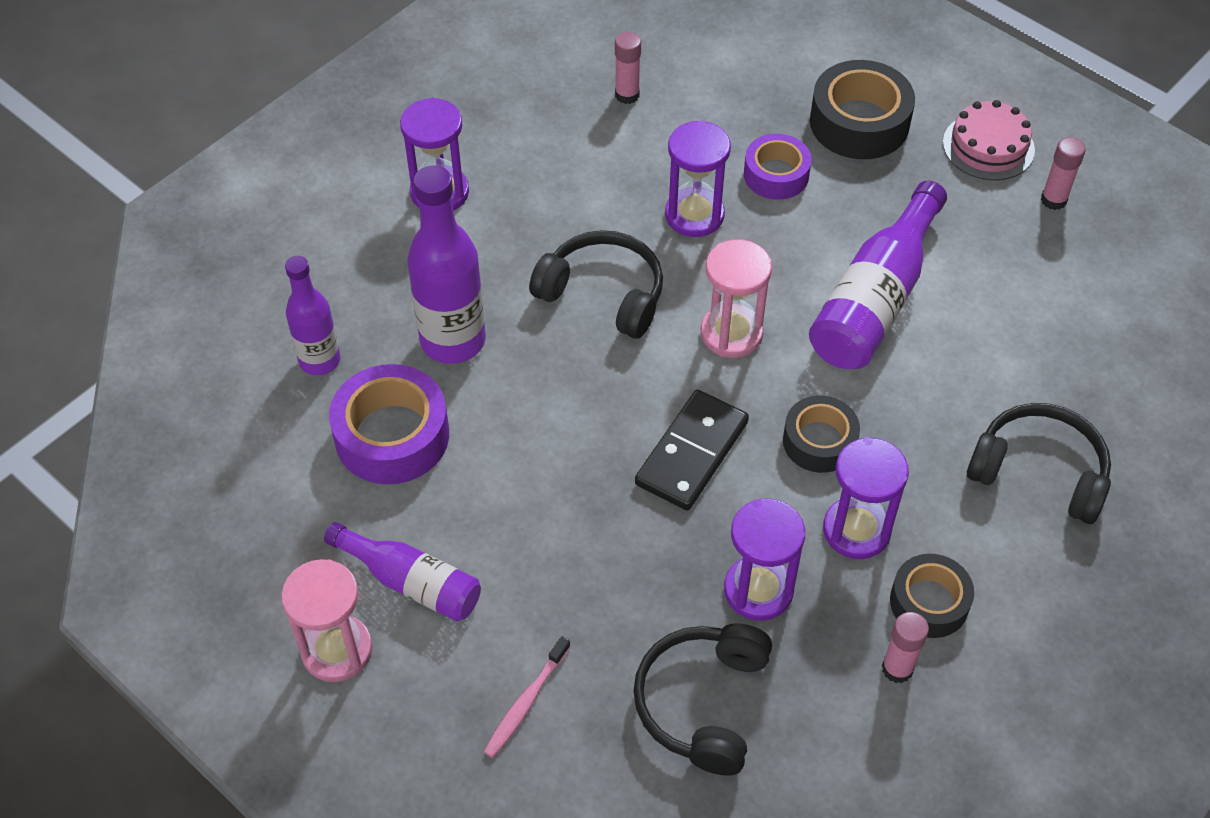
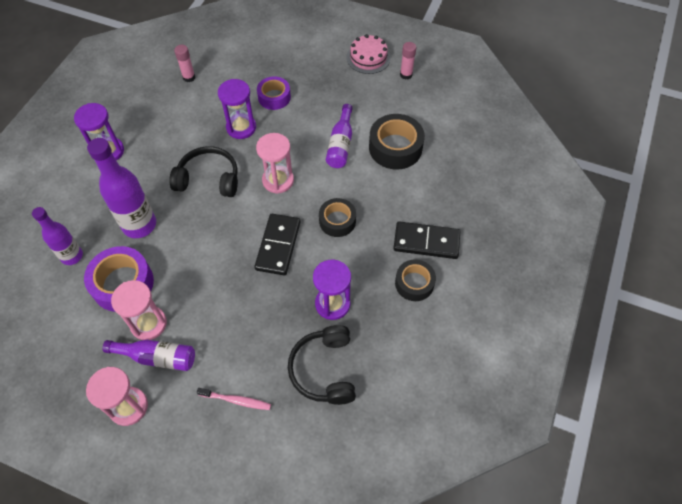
camera: 20 degrees left, 5 degrees up
pink toothbrush [484,636,571,758] -> pink toothbrush turned 90 degrees counterclockwise [197,388,271,410]
purple bottle [809,181,947,369] -> purple bottle [326,104,353,168], size x0.63
black tape [810,60,915,159] -> black tape moved to [369,114,425,169]
purple hourglass [823,437,909,559] -> none
pink glue stick [882,612,929,683] -> none
black headphones [967,403,1111,524] -> none
none -> pink hourglass [111,280,167,340]
none -> black domino [393,221,460,259]

